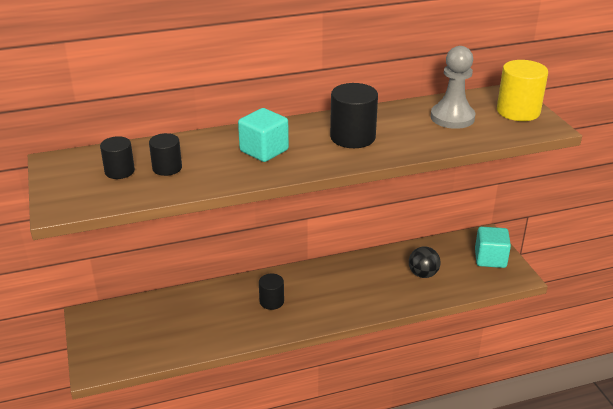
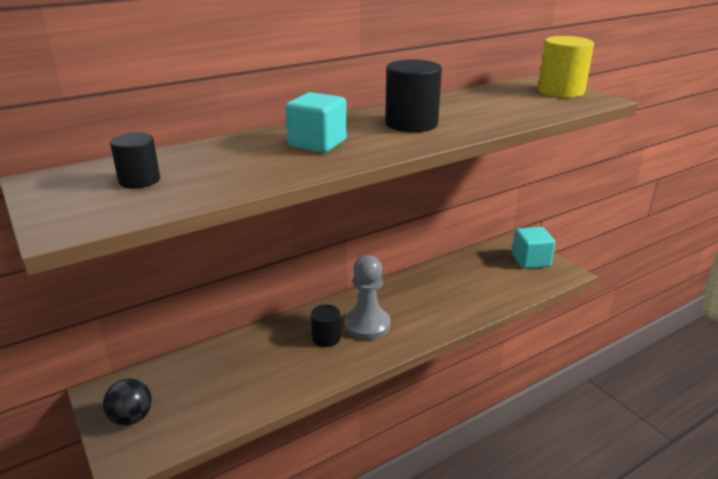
camera: 15 degrees left, 5 degrees down
black cylinder [149,133,182,176] -> none
black ball [409,246,441,278] -> black ball moved to [103,378,152,426]
grey pawn [431,46,475,129] -> grey pawn moved to [344,255,391,340]

